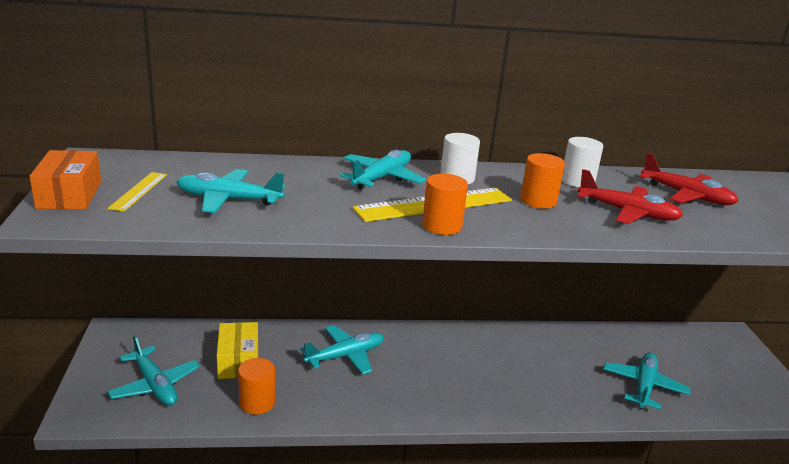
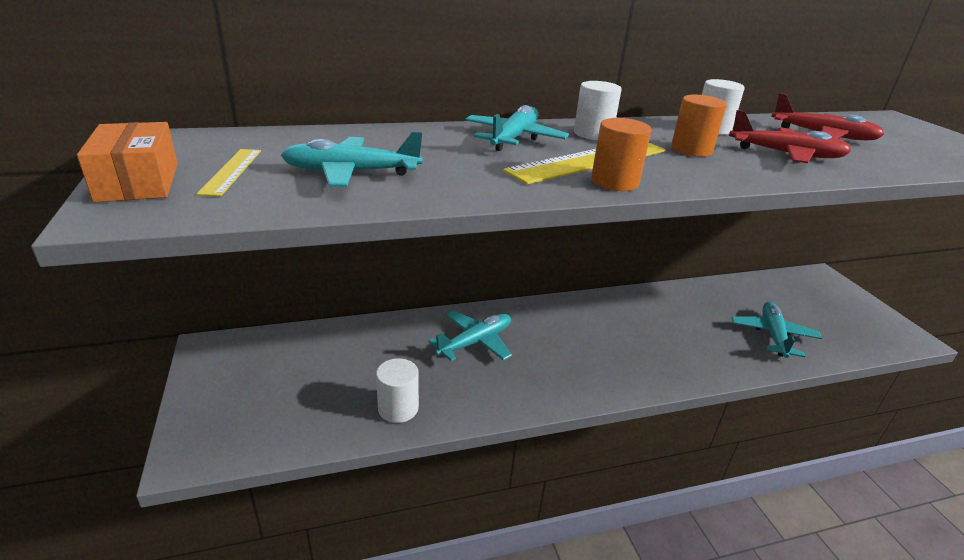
camera: 10 degrees left, 5 degrees up
turquoise plane [107,335,200,406] -> none
yellow box [217,322,258,379] -> none
orange cylinder [238,358,275,415] -> white cylinder [376,358,419,423]

